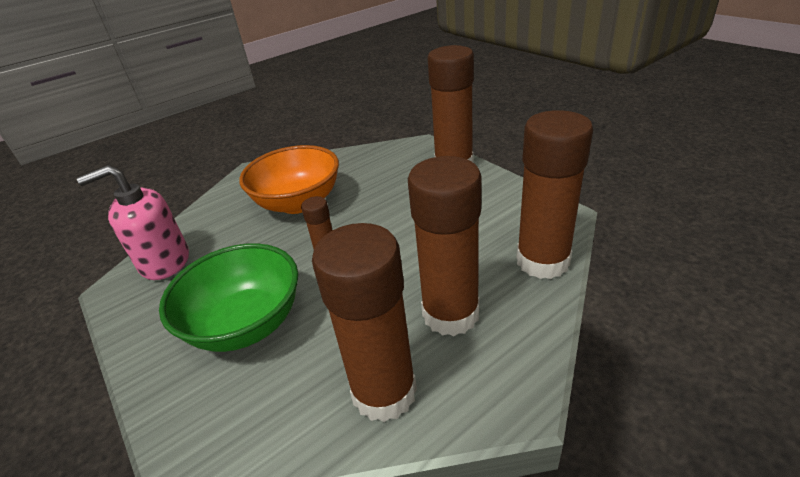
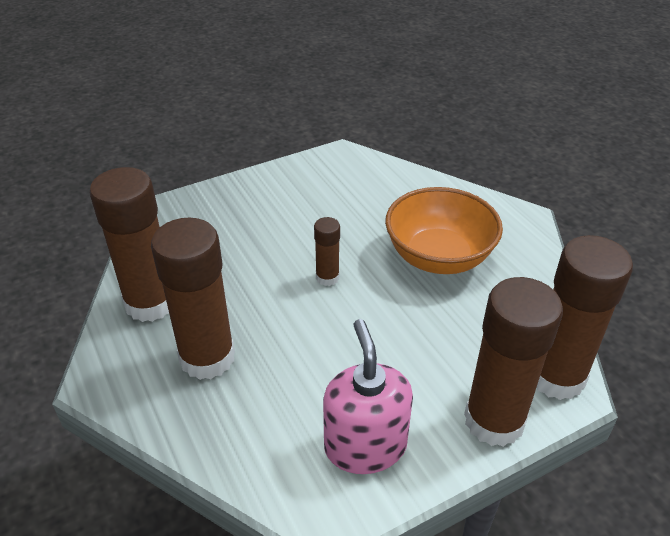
camera: 95 degrees right, 5 degrees up
pink soap dispenser [77,165,189,280] -> pink soap dispenser moved to [323,319,413,474]
green bowl [159,243,298,352] -> none
brown glue stick [516,110,593,279] -> brown glue stick moved to [537,235,633,400]

